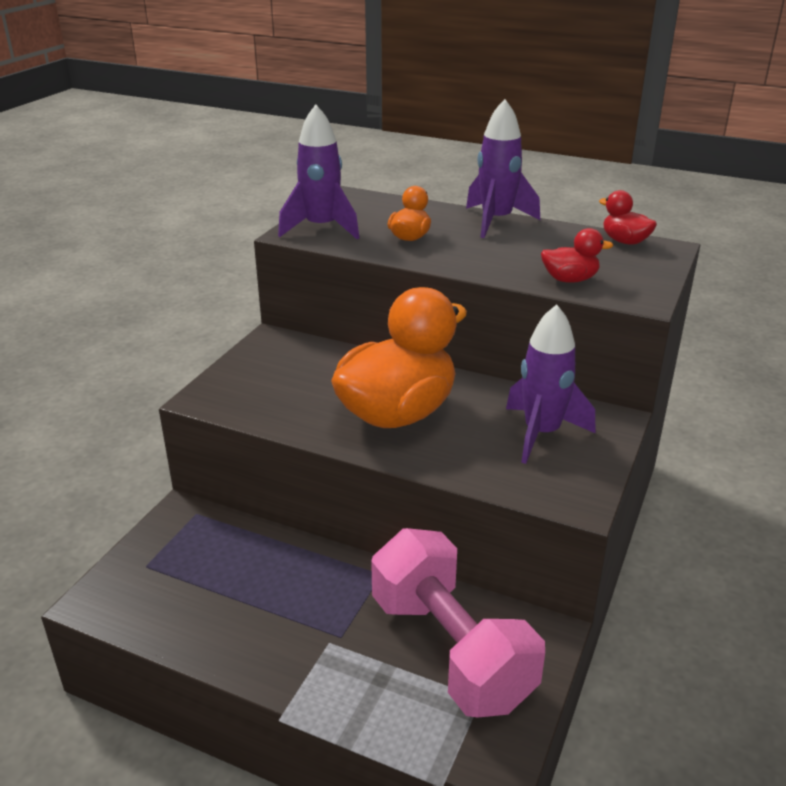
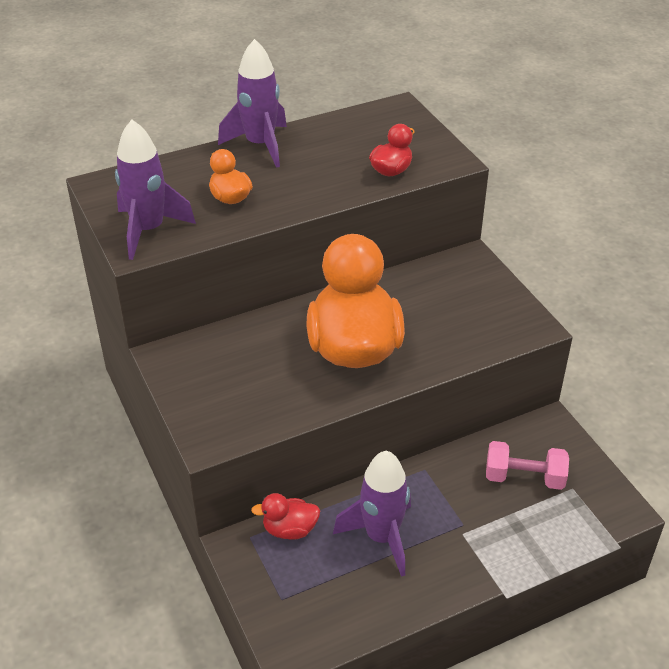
camera: 50 degrees left, 10 degrees up
pink dumbbell [371,528,545,718] -> pink dumbbell [486,441,569,490], size x0.53
purple rocket [506,304,595,464] -> purple rocket moved to [333,451,411,577]
red duck [599,190,657,245] -> red duck moved to [251,493,320,540]

